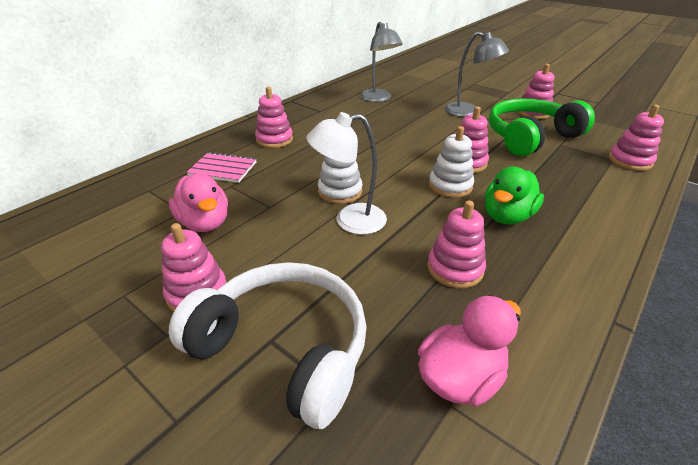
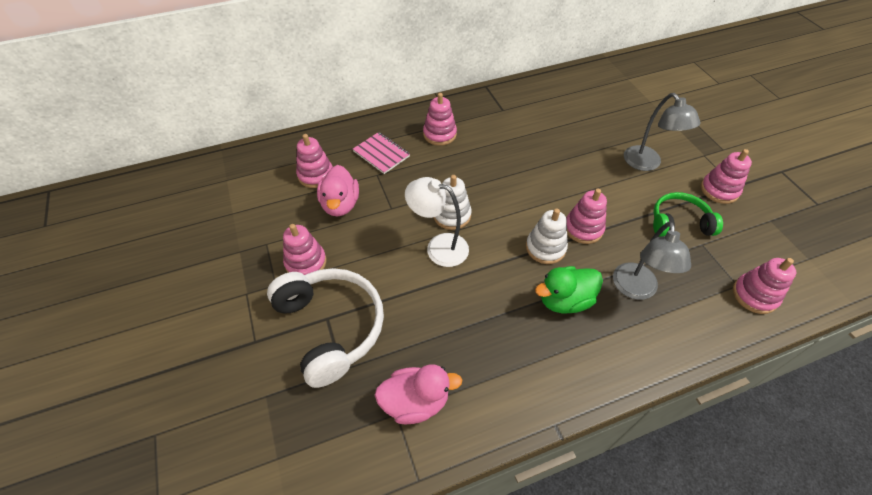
camera: 30 degrees right, 15 degrees up
grey lamp [360,22,403,102] -> grey lamp moved to [613,221,691,300]
pink stacking toy [427,200,486,288] -> pink stacking toy moved to [296,134,333,188]
green headphones [489,98,595,156] -> green headphones [653,192,723,237], size x0.61

